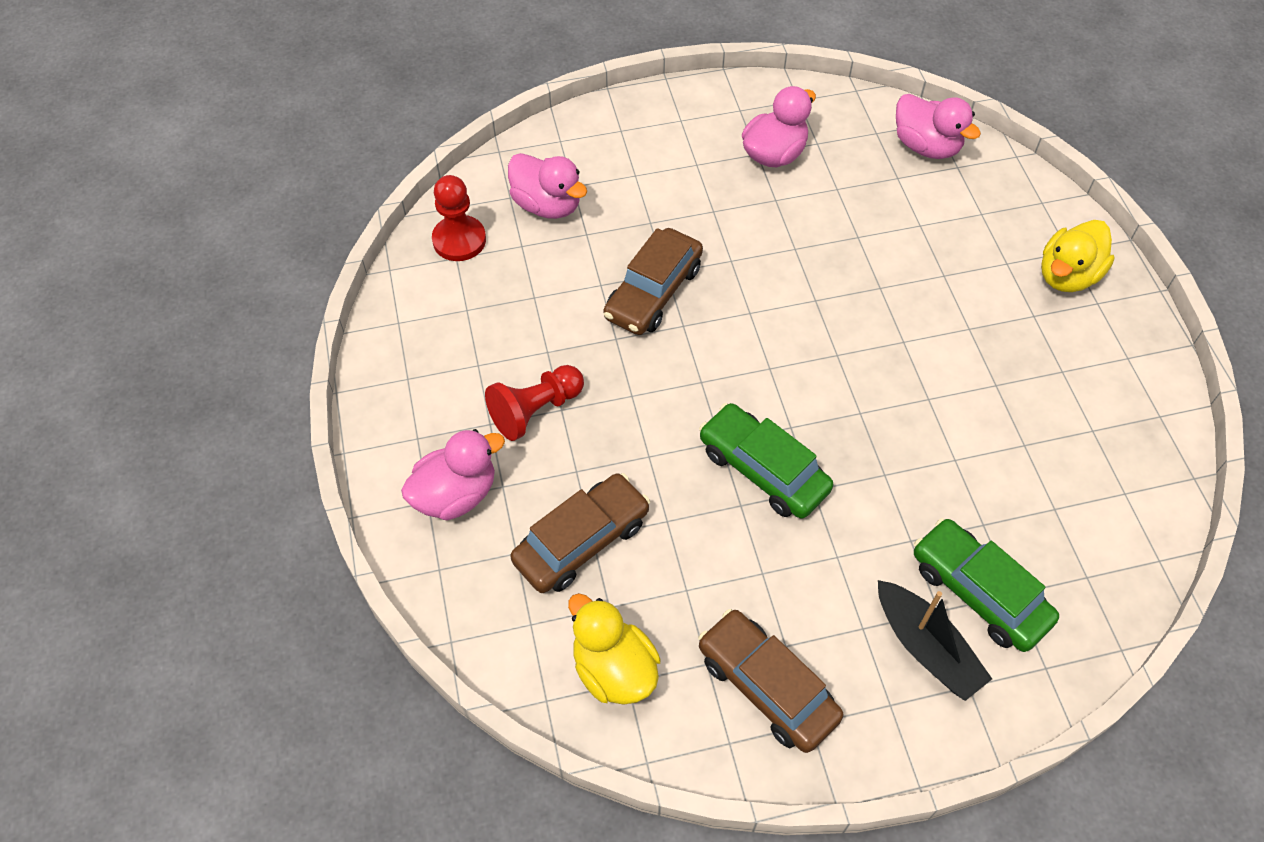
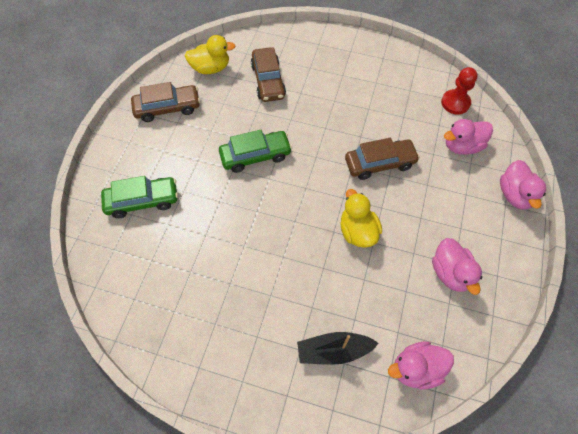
camera: 120 degrees right, 5 degrees up
pink duck [401,429,505,520] -> pink duck moved to [500,160,546,210]
red pawn [485,365,584,441] -> none
brown car [603,228,703,335] -> brown car turned 105 degrees clockwise [345,138,420,180]
black boat [878,580,992,701] -> black boat moved to [297,332,379,365]
yellow duck [1041,220,1115,292] -> yellow duck moved to [340,189,382,248]

